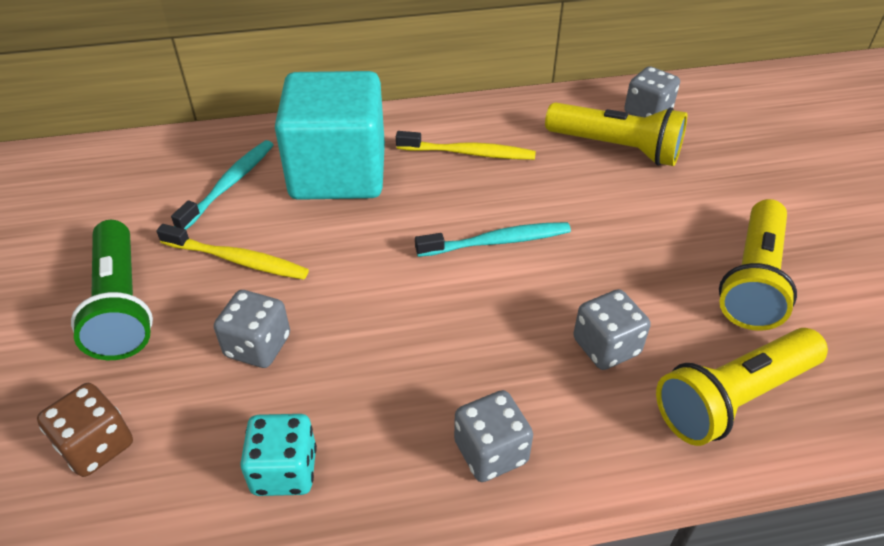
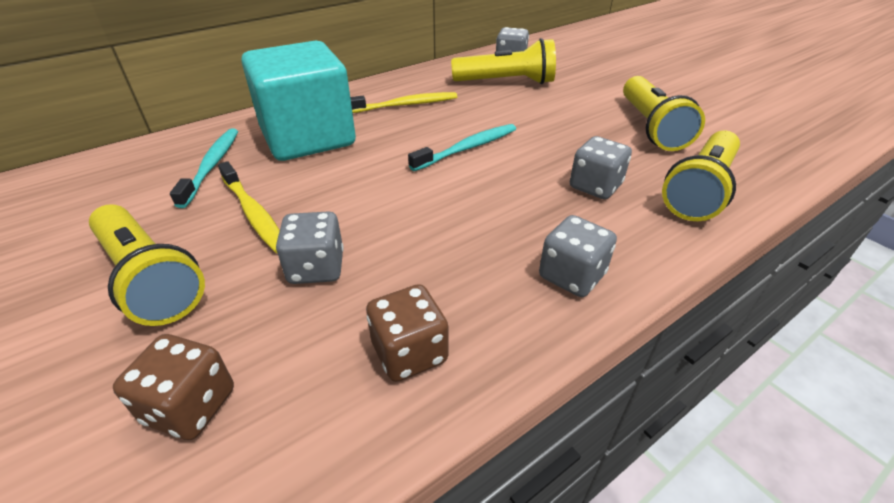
camera: 25 degrees left, 5 degrees down
green flashlight [71,220,153,360] -> yellow flashlight [89,204,205,326]
yellow toothbrush [156,224,309,280] -> yellow toothbrush turned 60 degrees clockwise [218,161,280,253]
turquoise dice [240,414,317,496] -> brown dice [366,284,448,382]

